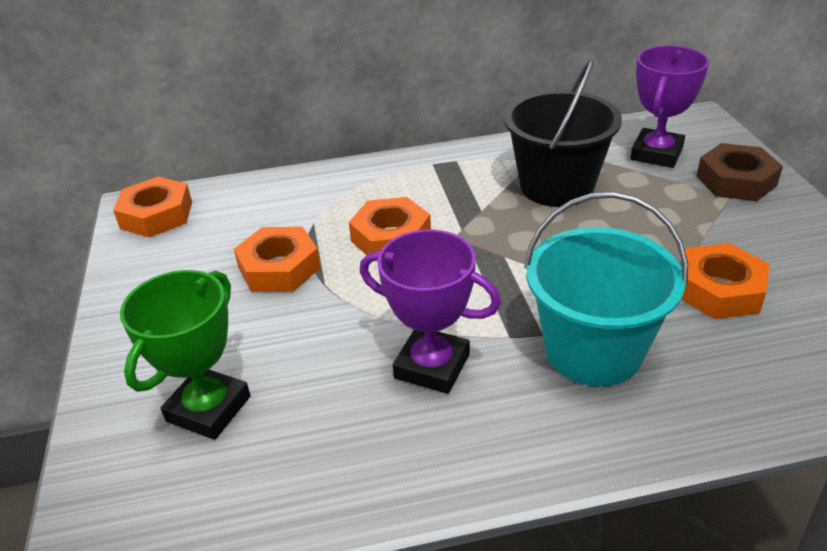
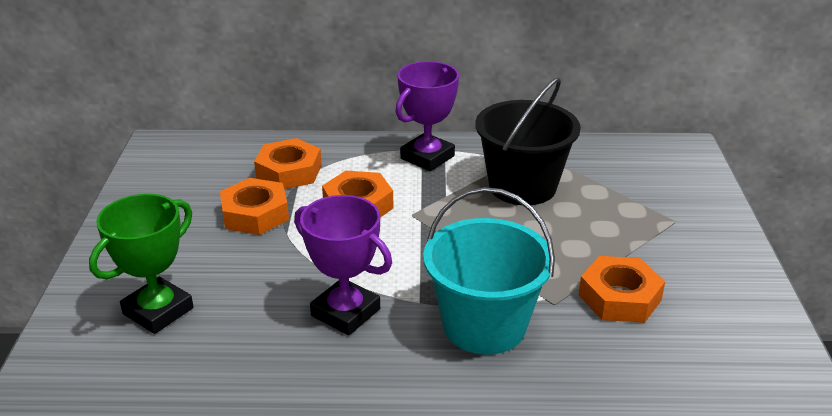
camera: 10 degrees right, 5 degrees down
orange nut [113,177,192,237] -> orange nut moved to [254,138,322,189]
purple trophy [630,46,709,168] -> purple trophy moved to [395,61,459,171]
brown nut [697,143,783,201] -> none

